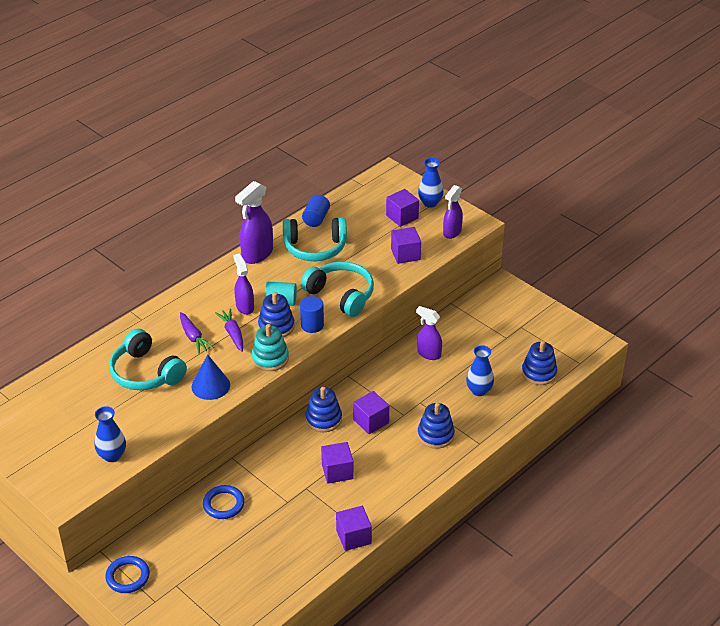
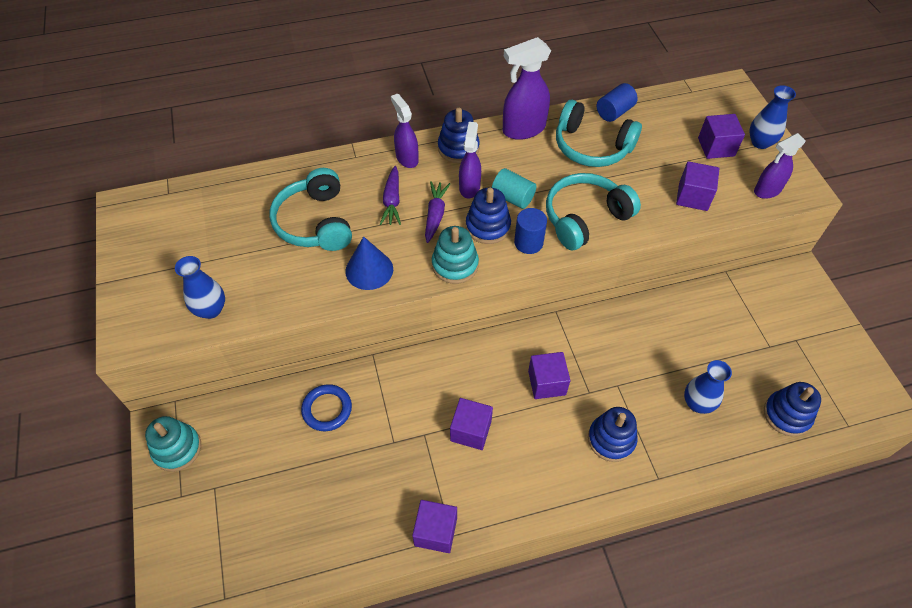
camera: 30 degrees right, 15 degrees up
blue ring [105,556,150,593] -> turquoise stacking toy [145,416,201,472]
turquoise headphones [301,262,374,317] -> turquoise headphones turned 105 degrees counterclockwise [546,173,641,251]
blue stacking toy [306,387,342,432] -> blue stacking toy moved to [438,108,480,163]
purple spray bottle [416,306,442,360] -> purple spray bottle moved to [391,94,419,168]

